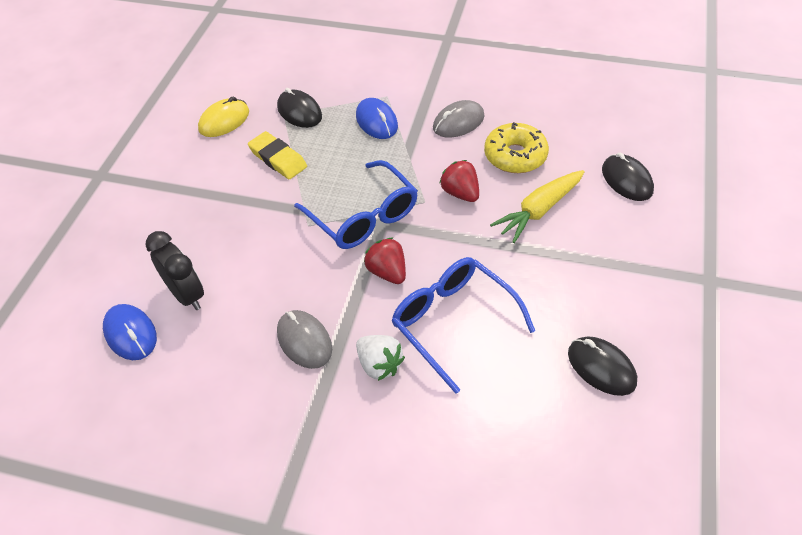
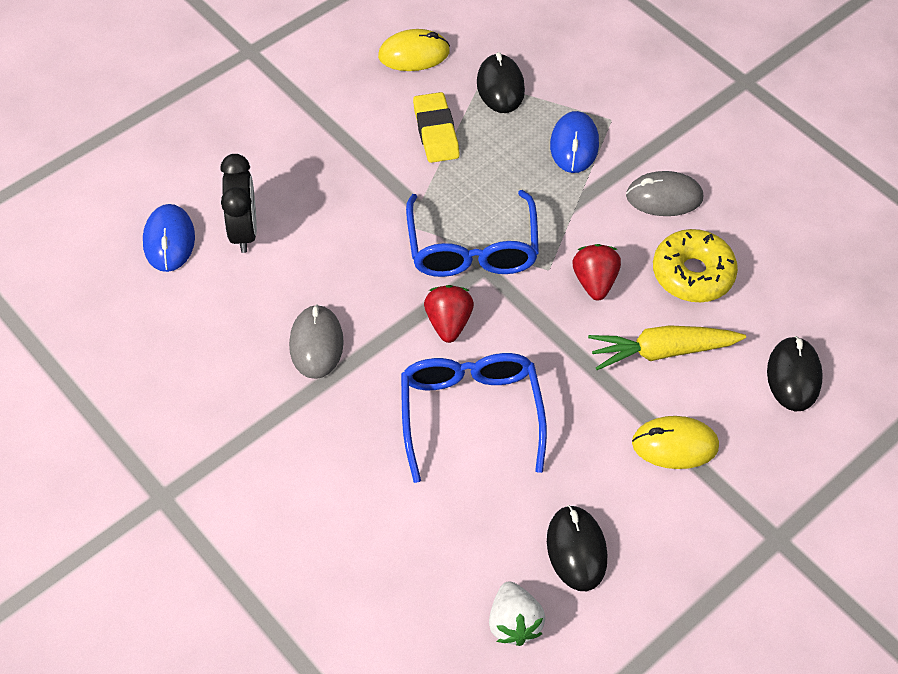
camera: 30 degrees right, 5 degrees up
white strawberry [356,335,405,381] -> white strawberry moved to [489,581,545,646]
none -> yellow mouse [632,416,719,469]

